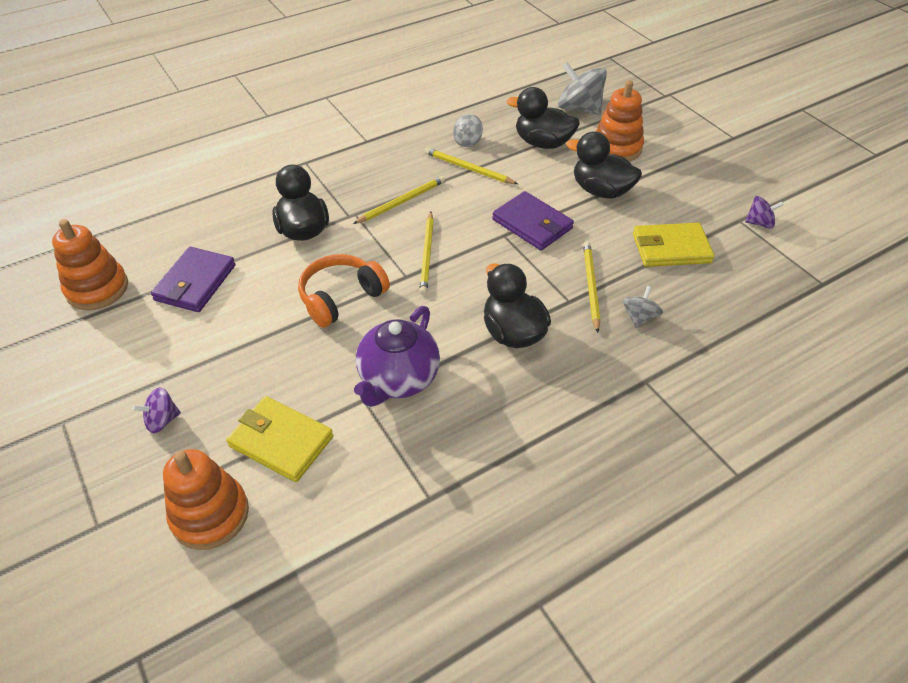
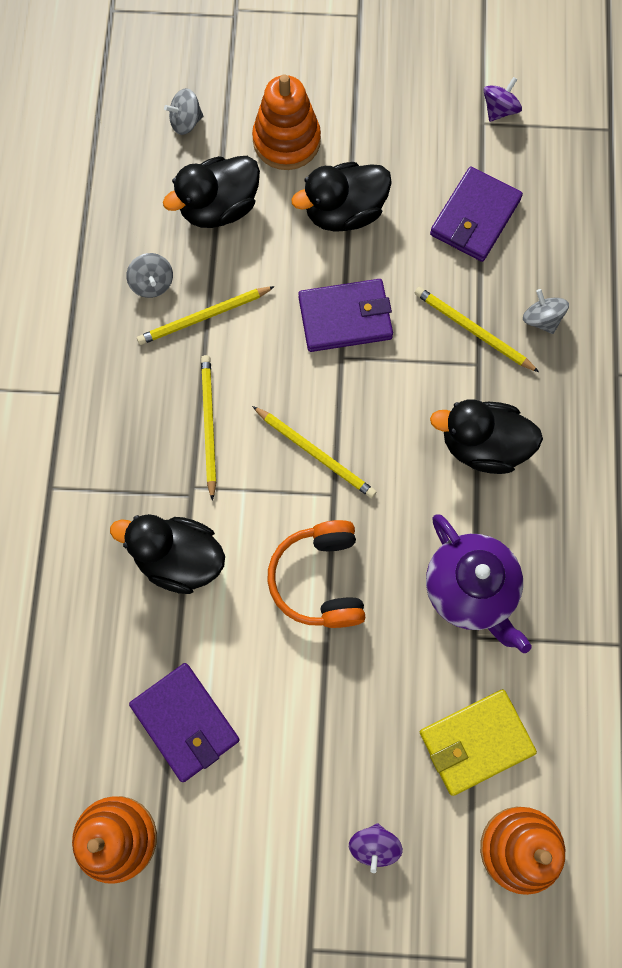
camera: 55 degrees left, 25 degrees up
grey spinning top [558,62,607,115] -> grey spinning top [164,88,203,135], size x0.55
yellow wallet [633,223,714,267] -> purple wallet [430,167,523,262]

